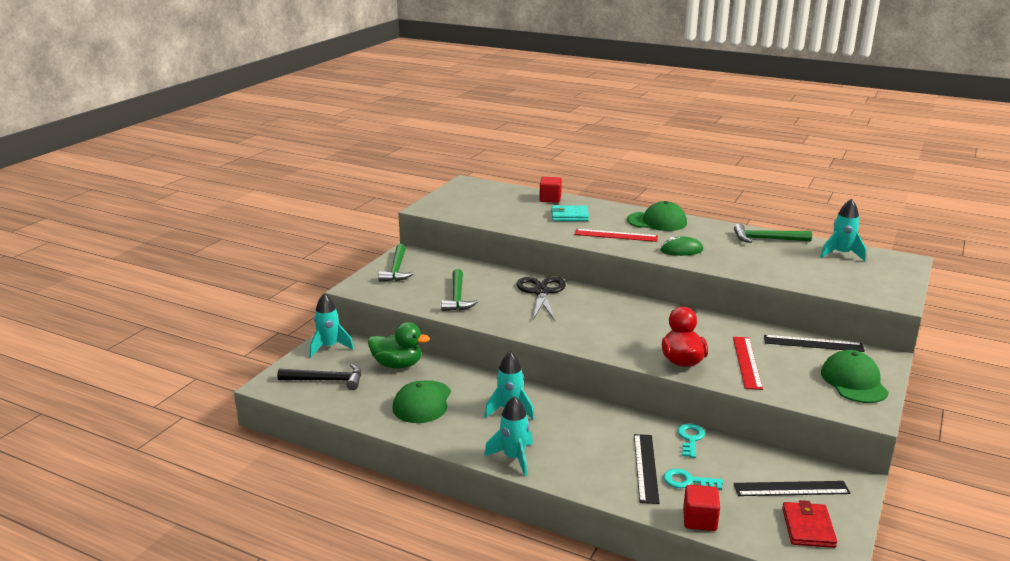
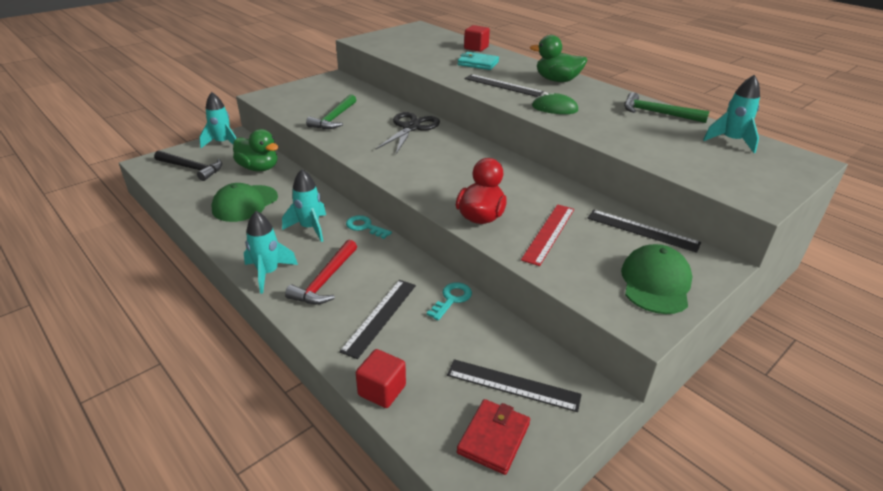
camera: 20 degrees right, 10 degrees up
green hammer [378,244,414,282] -> none
red ruler [574,229,658,242] -> black ruler [464,74,543,97]
green cap [627,201,687,231] -> green duck [530,35,587,82]
turquoise key [664,468,723,490] -> turquoise key moved to [346,215,392,239]
none -> red hammer [285,240,357,304]

